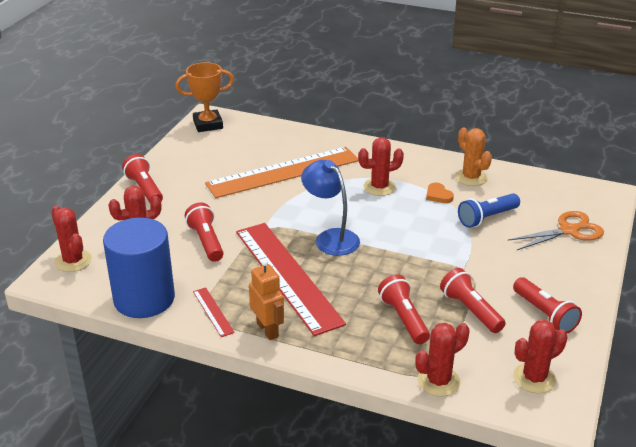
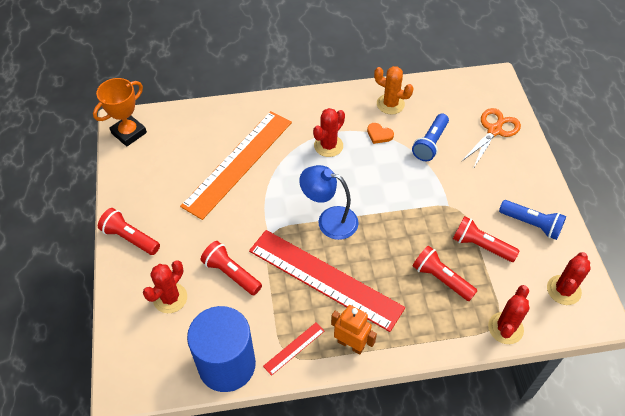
camera: 30 degrees left, 20 degrees up
red cactus [51,206,92,272] -> none
red ruler [193,287,235,337] -> red ruler turned 75 degrees counterclockwise [263,323,324,376]
red flashlight [513,277,582,334] -> blue flashlight [499,200,566,240]

